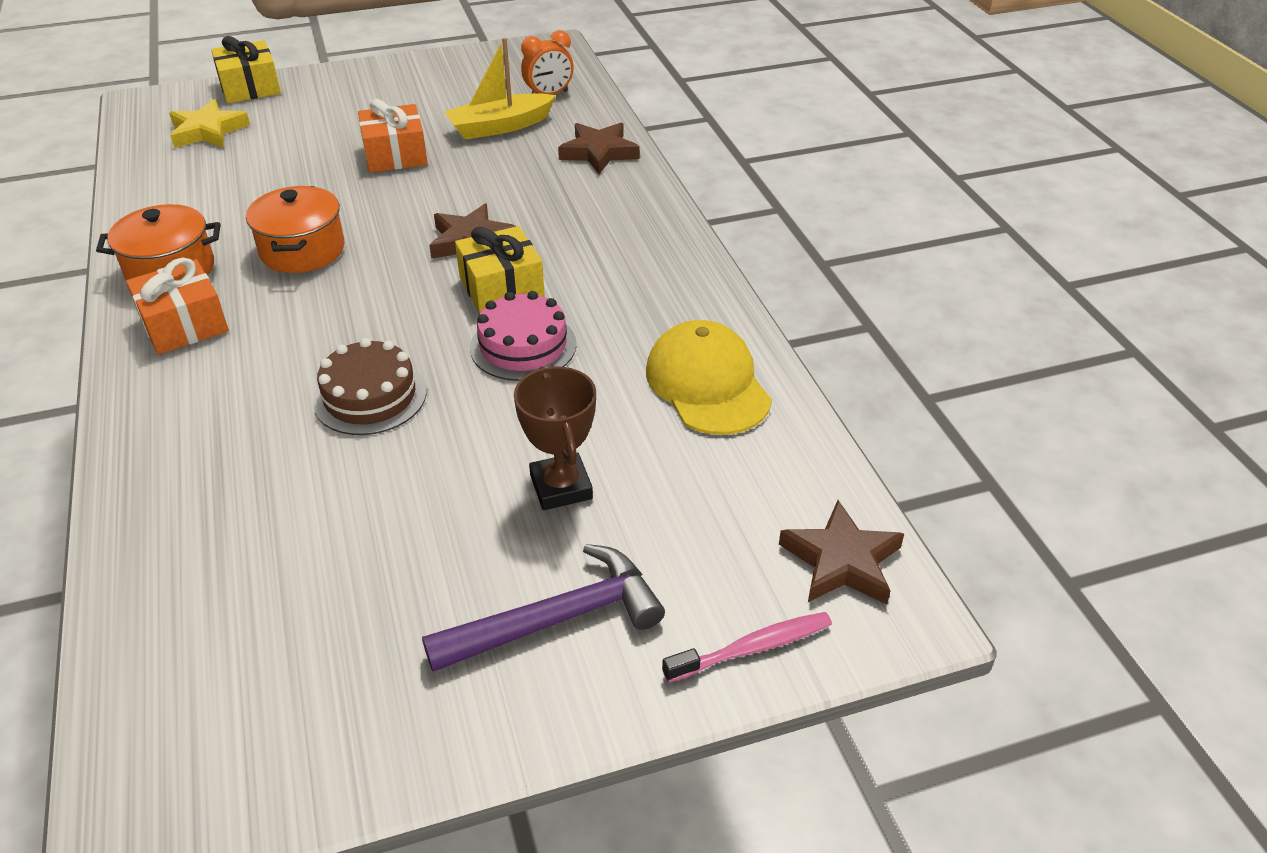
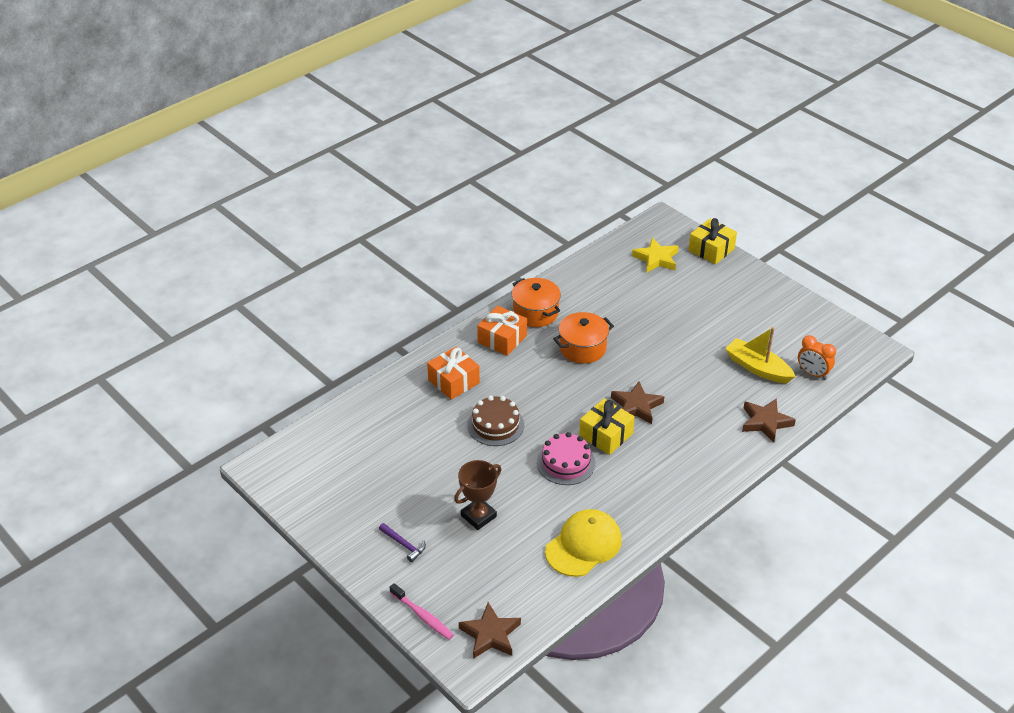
camera: 65 degrees right, 0 degrees up
orange gift [358,99,428,173] -> orange gift moved to [427,347,480,400]
purple hammer [422,544,665,672] -> purple hammer [379,523,426,562], size x0.52

